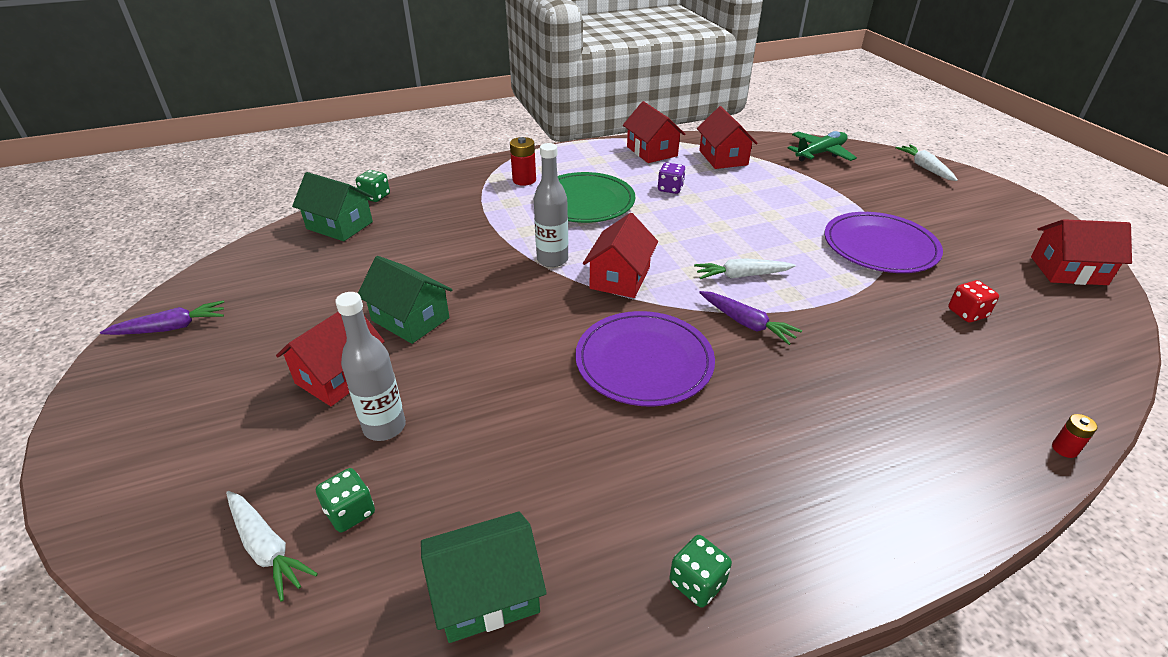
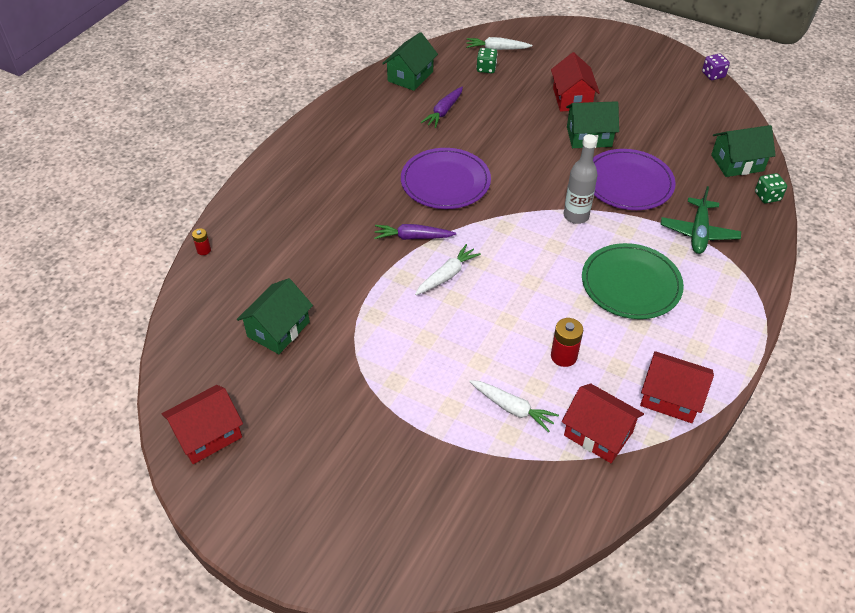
camera: 140 degrees right, 10 degrees up
purple carrot [100,300,224,335] -> purple carrot moved to [421,87,463,128]
grey bottle [335,292,406,441] -> none
red battery [510,137,536,186] -> red battery moved to [551,318,583,367]
red house [583,213,658,298] -> none
purple dice [658,163,686,194] -> purple dice moved to [702,54,730,80]
green dice [670,535,732,608] -> none
green plane [787,131,857,161] -> green plane moved to [661,186,741,254]
purple plate [824,212,943,273] -> purple plate moved to [593,149,676,210]
white carrot [895,145,958,181] -> white carrot moved to [469,380,559,432]
red dice [948,280,999,322] -> green house [237,278,313,354]

